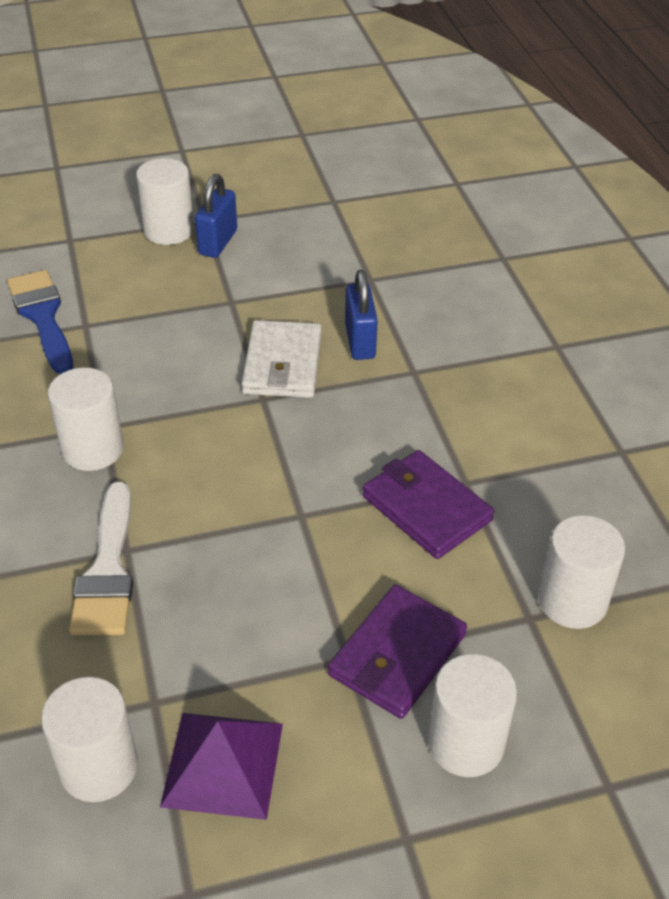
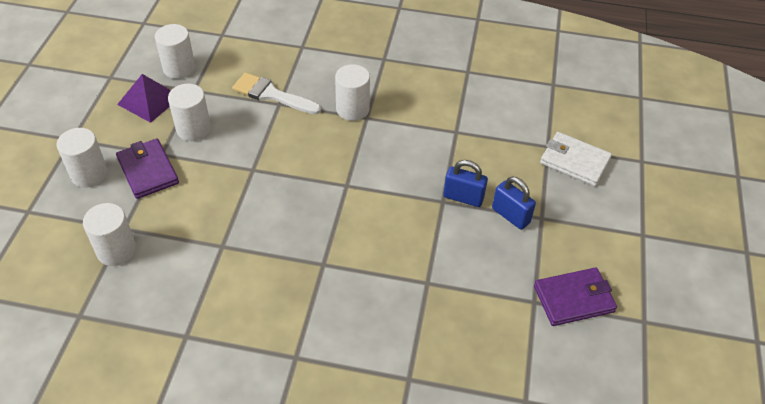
camera: 115 degrees right, 5 degrees up
blue brush [7,270,73,374] -> none
white cylinder [136,158,194,245] -> white cylinder moved to [168,84,211,141]
white wallet [242,320,321,398] -> white wallet moved to [540,132,612,186]
blue padlock [345,270,378,360] -> blue padlock moved to [443,160,488,207]
purple wallet [362,450,494,559] -> purple wallet moved to [534,268,617,326]

